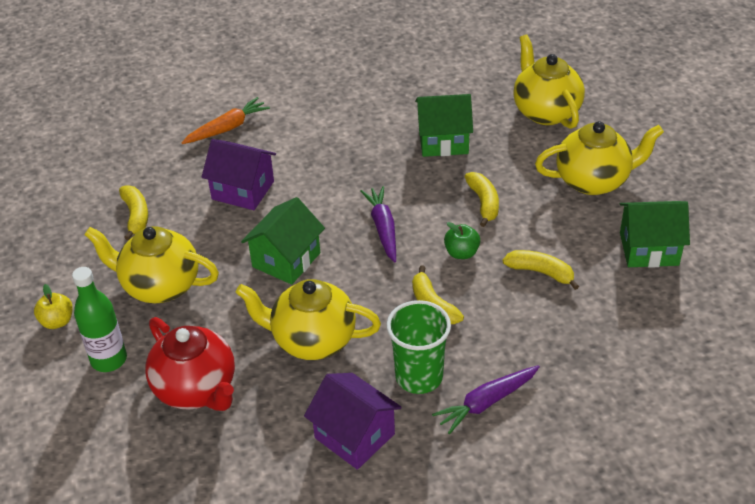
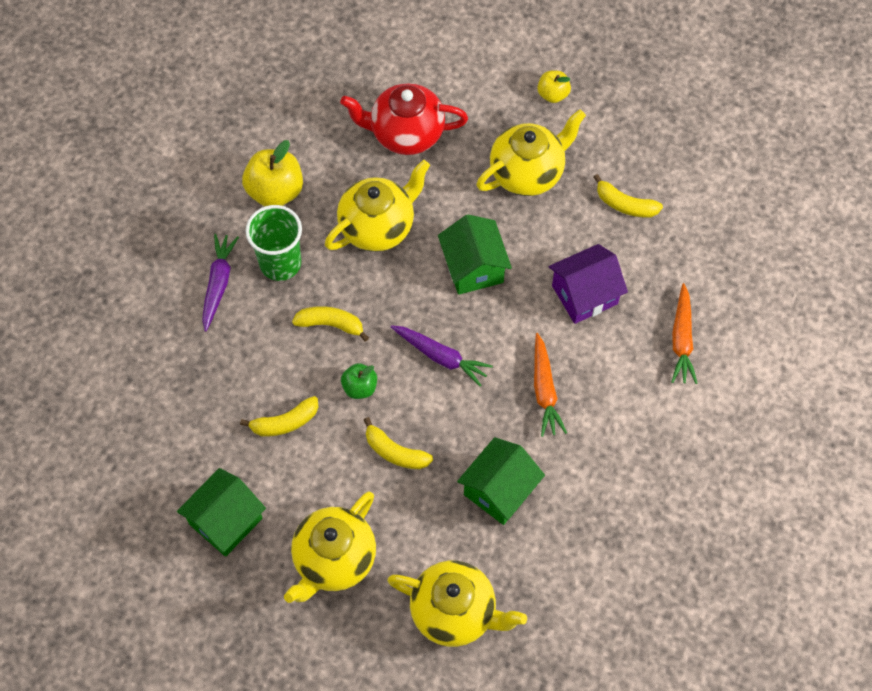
camera: 130 degrees right, 20 degrees up
green bottle [72,267,127,372] -> none
purple house [304,373,402,470] -> yellow apple [242,140,303,206]
none -> orange carrot [534,333,567,437]

